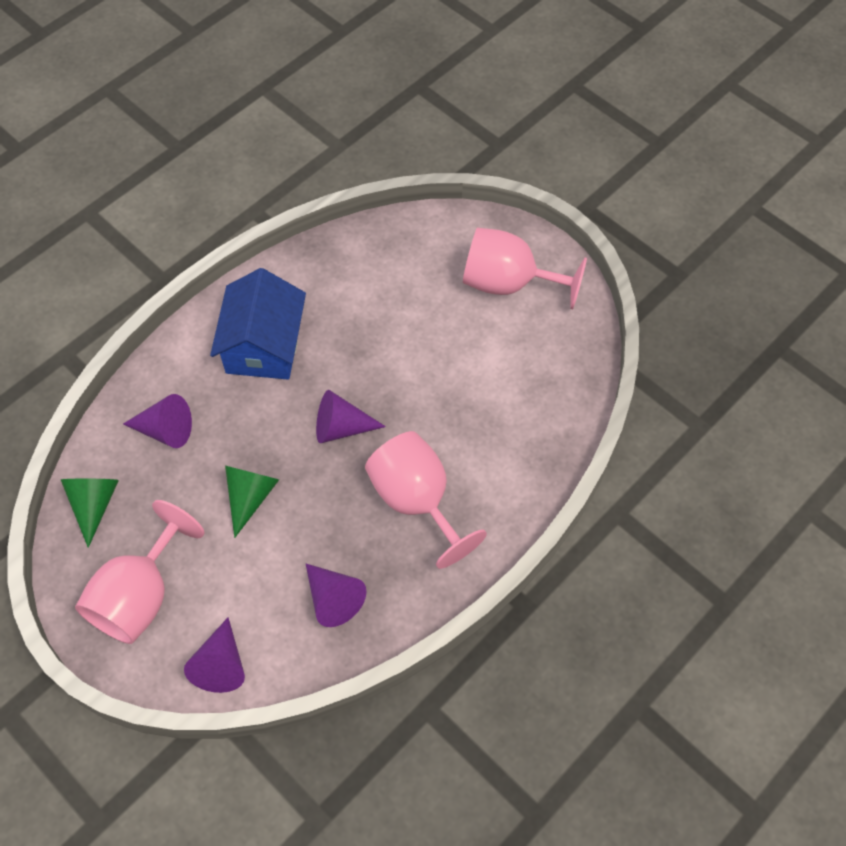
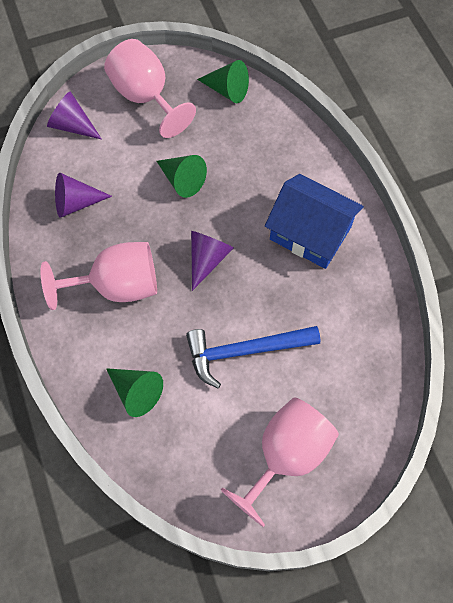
camera: 115 degrees right, 5 degrees up
purple cone [123,394,192,448] -> none
none -> green cone [106,368,163,417]
none -> blue hammer [186,326,320,388]

